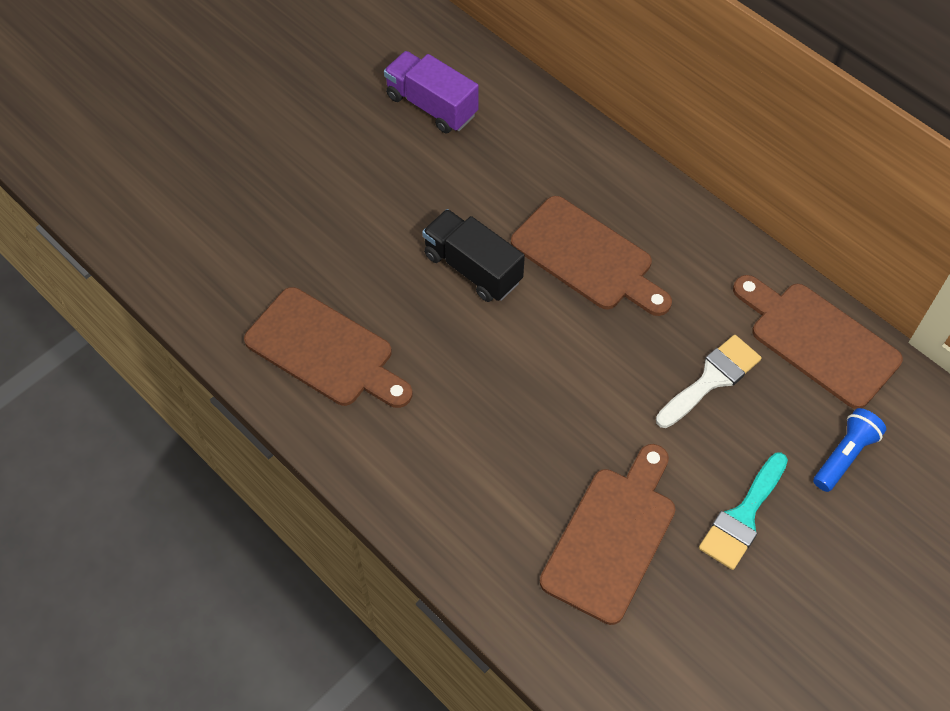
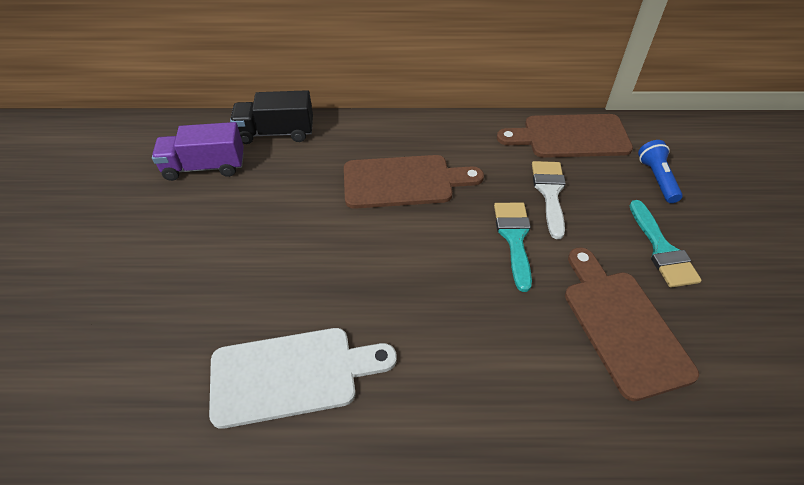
camera: 45 degrees left, 10 degrees down
brown cutting board [244,287,413,408] -> white cutting board [209,328,397,429]
black truck [422,209,525,302] -> black truck moved to [230,90,313,144]
none -> turquoise brush [494,203,532,292]

